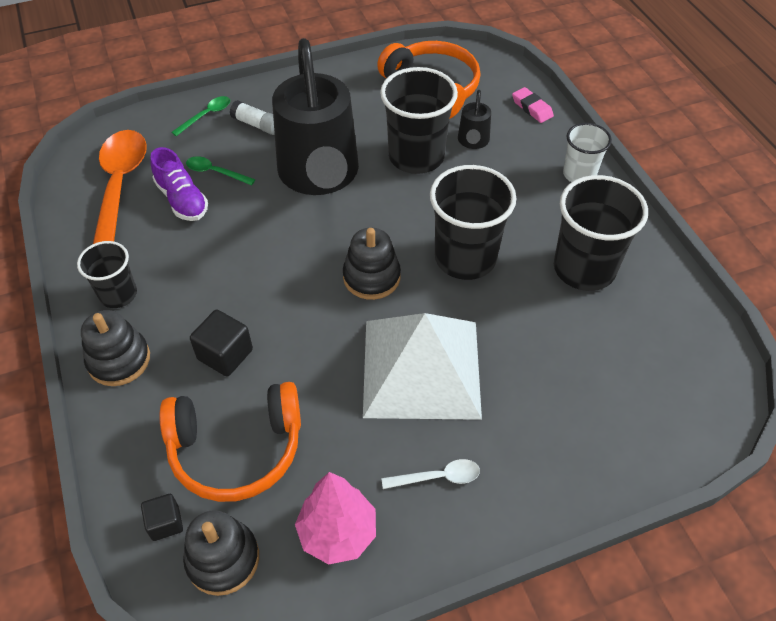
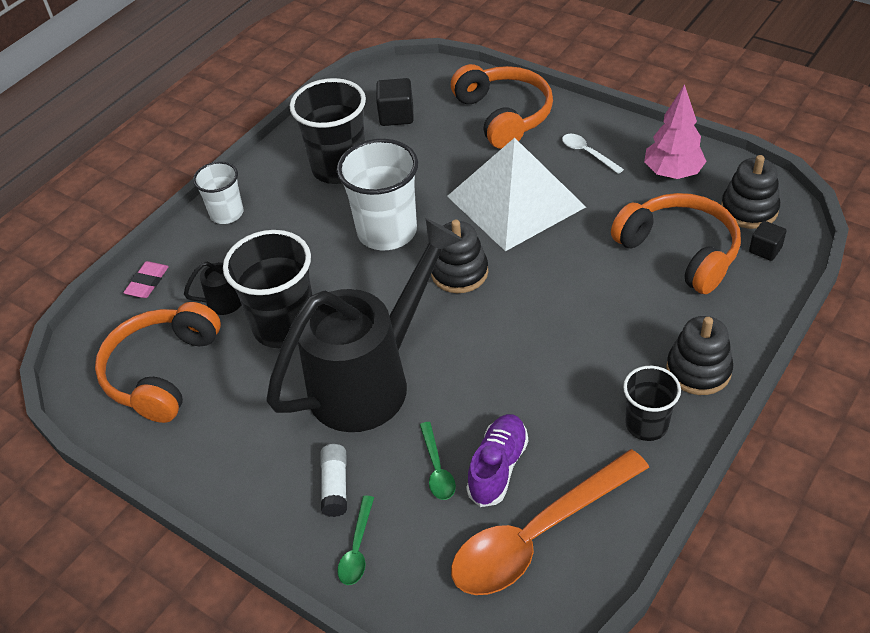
camera: 120 degrees left, 5 degrees down
green spoon [172,96,230,136] -> green spoon turned 90 degrees counterclockwise [337,495,374,585]
black cube [190,310,253,377] -> black cube moved to [376,78,414,126]
black cup [430,165,517,280] -> white cup [336,139,418,250]
none -> orange headphones [451,64,553,149]

